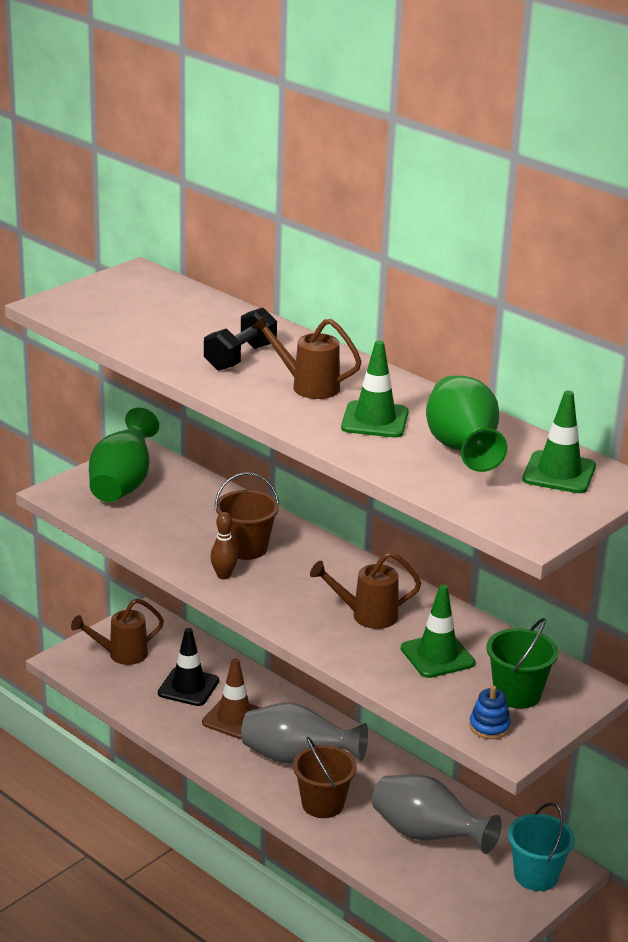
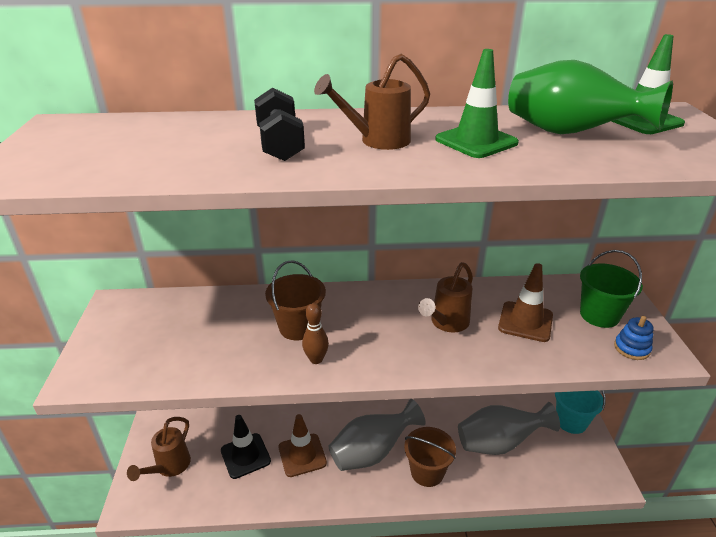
camera: 45 degrees left, 5 degrees up
green vase [89,408,159,502] -> none
green traffic cone [401,585,475,678] -> brown traffic cone [498,263,553,342]

